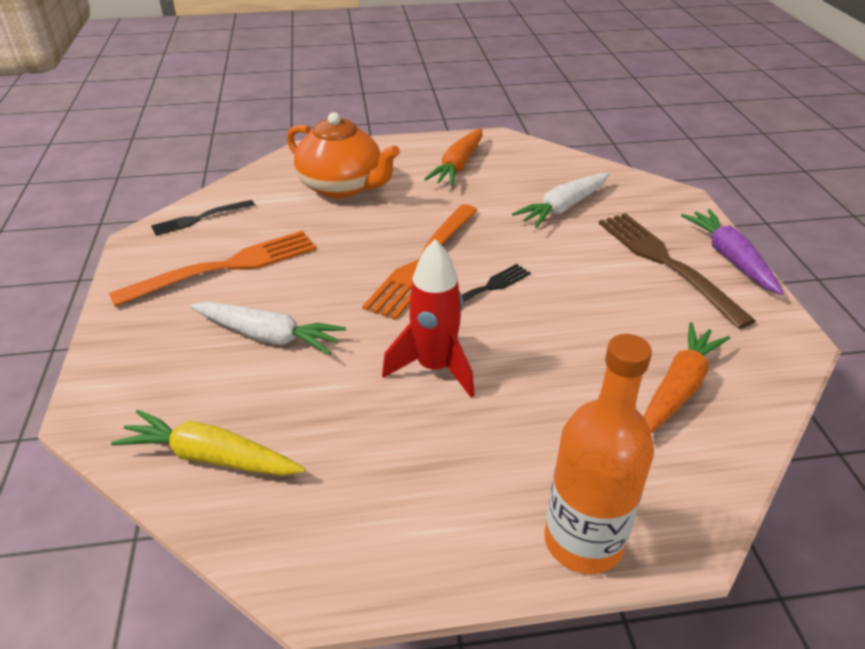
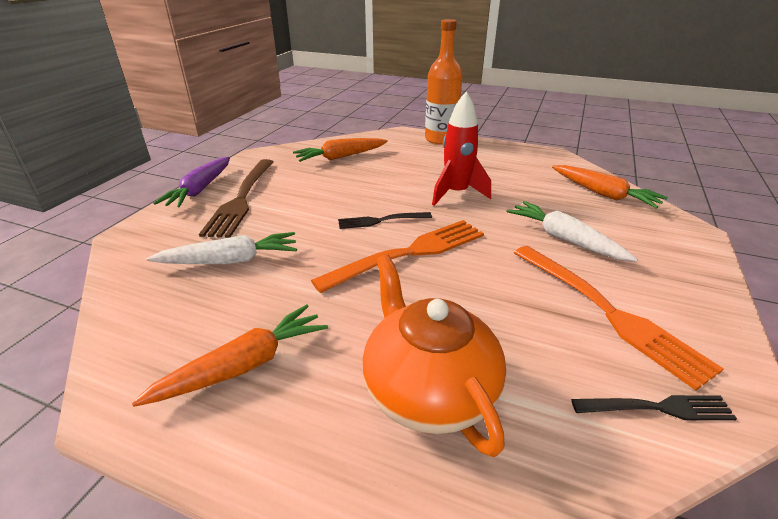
camera: 150 degrees left, 5 degrees down
orange fork [109,230,317,307] -> orange fork turned 120 degrees counterclockwise [514,246,724,390]
yellow carrot [111,410,305,476] -> orange carrot [552,165,668,209]

